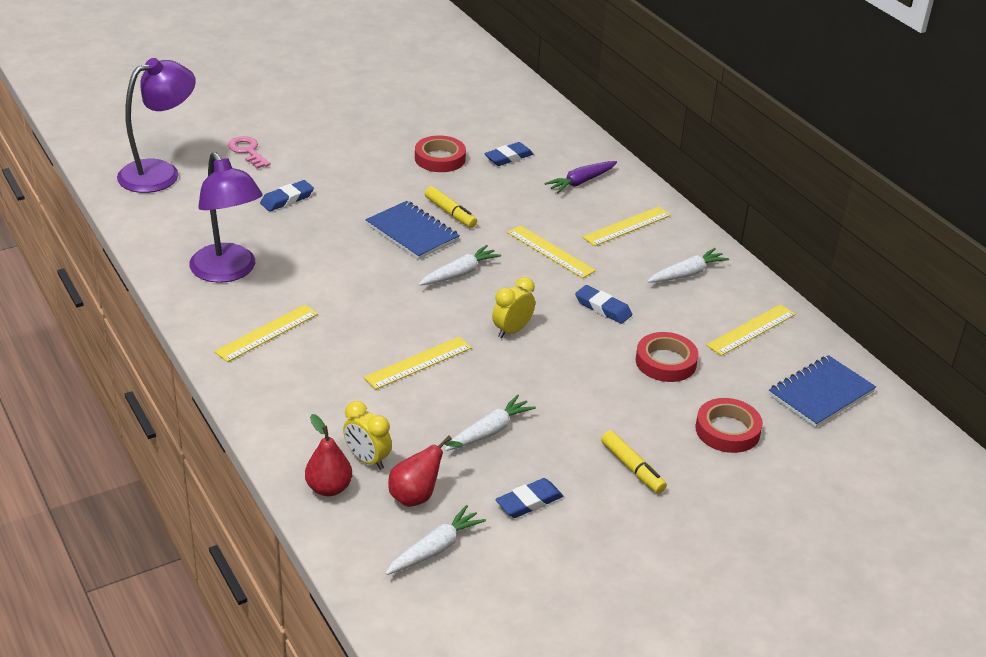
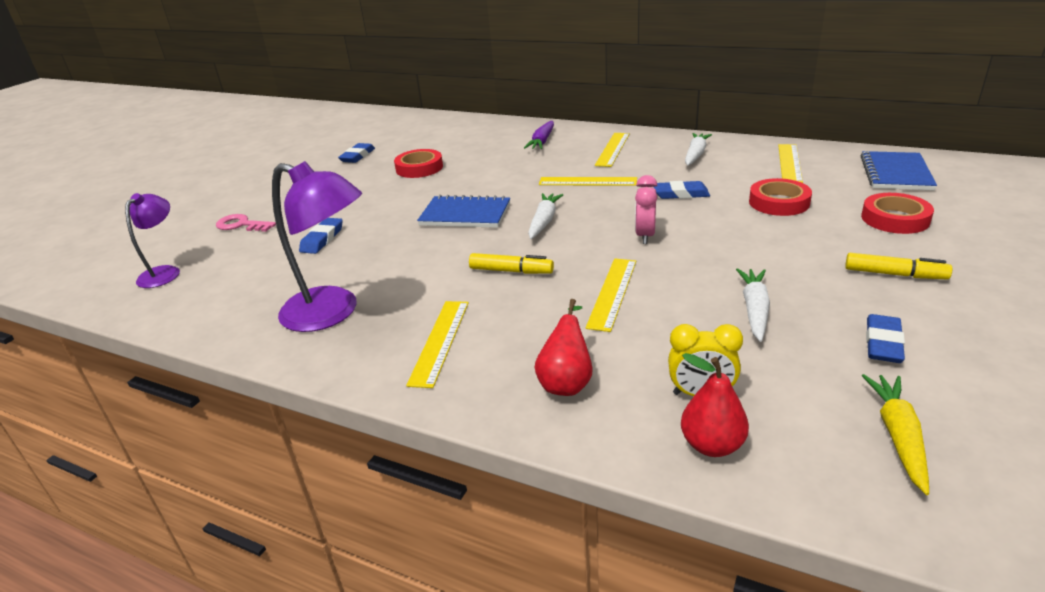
camera: 30 degrees left, 5 degrees down
purple lamp [117,58,196,193] -> purple lamp [125,193,180,288], size x0.59
white carrot [385,505,486,575] -> yellow carrot [862,374,929,495]
red pear [388,436,463,507] -> red pear moved to [535,299,593,396]
yellow marker [425,186,477,228] -> yellow marker moved to [469,253,554,274]
blue eraser [484,142,534,166] -> blue eraser moved to [338,143,375,163]
yellow clock [492,277,535,338] -> pink clock [635,175,658,244]

